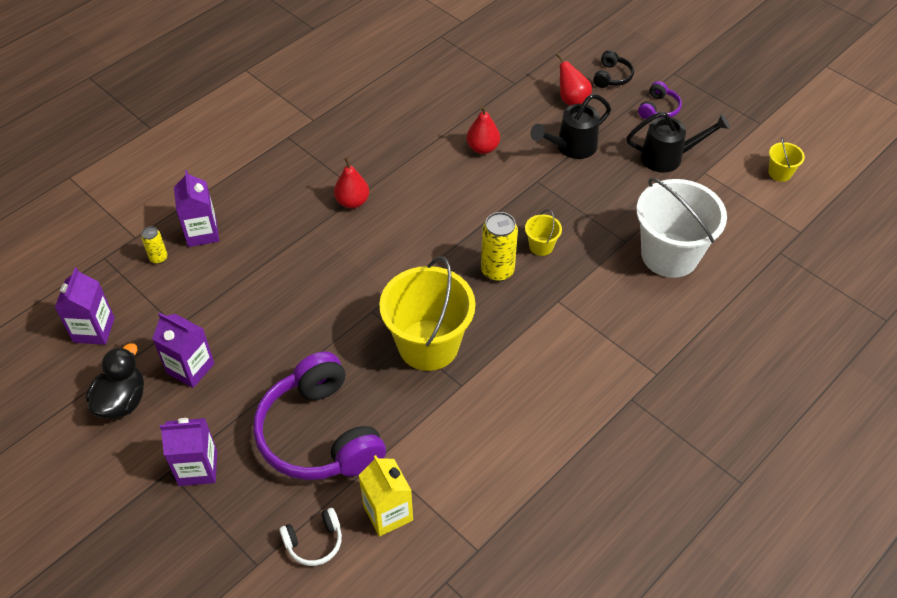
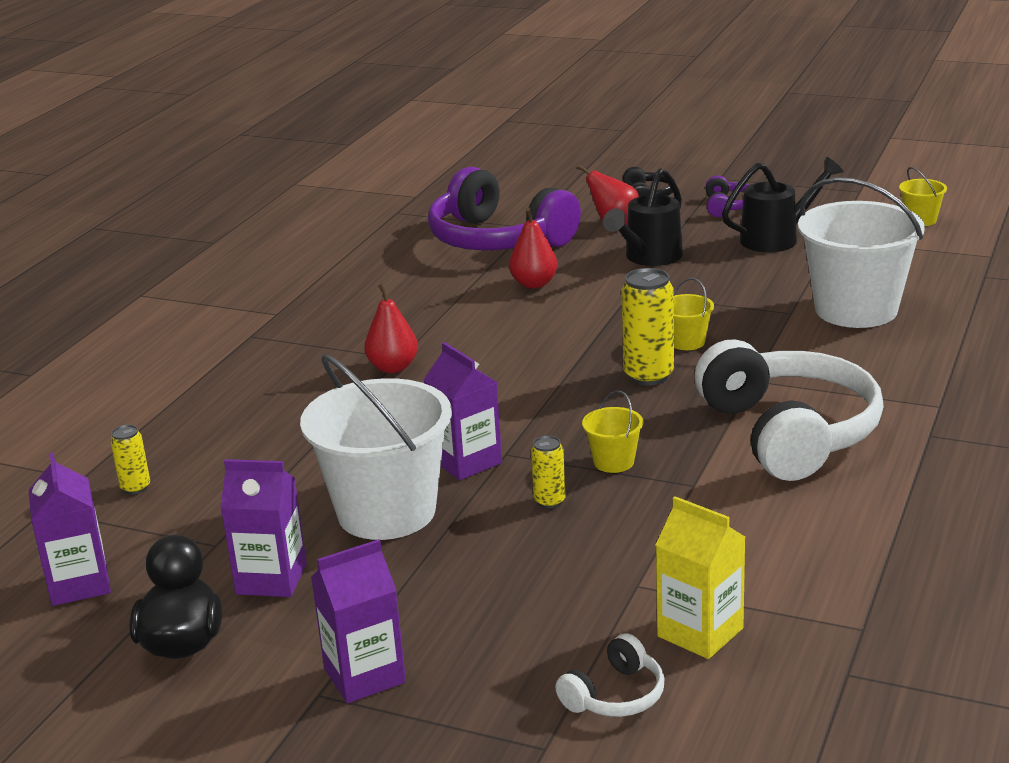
camera: 20 degrees left, 25 degrees down
purple carton [174,170,219,247] -> purple carton moved to [424,342,502,480]
purple headphones [253,351,386,480] -> purple headphones moved to [428,167,581,250]
yellow bucket [379,256,476,371] -> yellow bucket [582,390,643,473], size x0.43
none -> white bucket [300,354,452,540]
none -> yellow can [531,436,566,508]
none -> white headphones [695,339,884,481]

